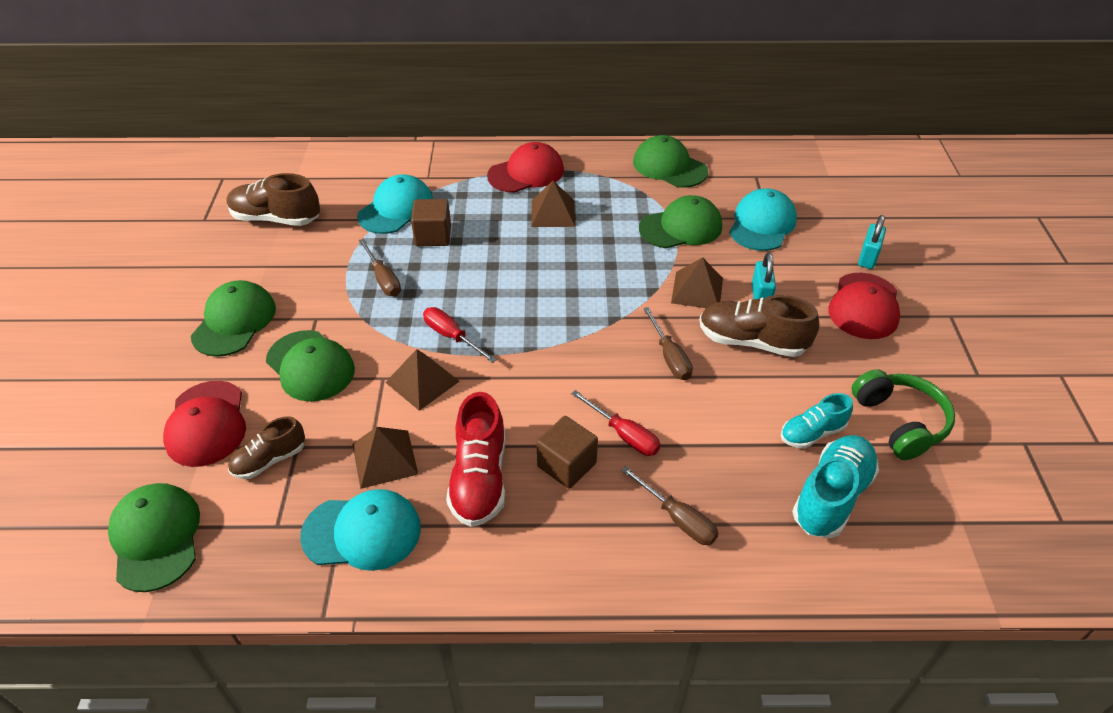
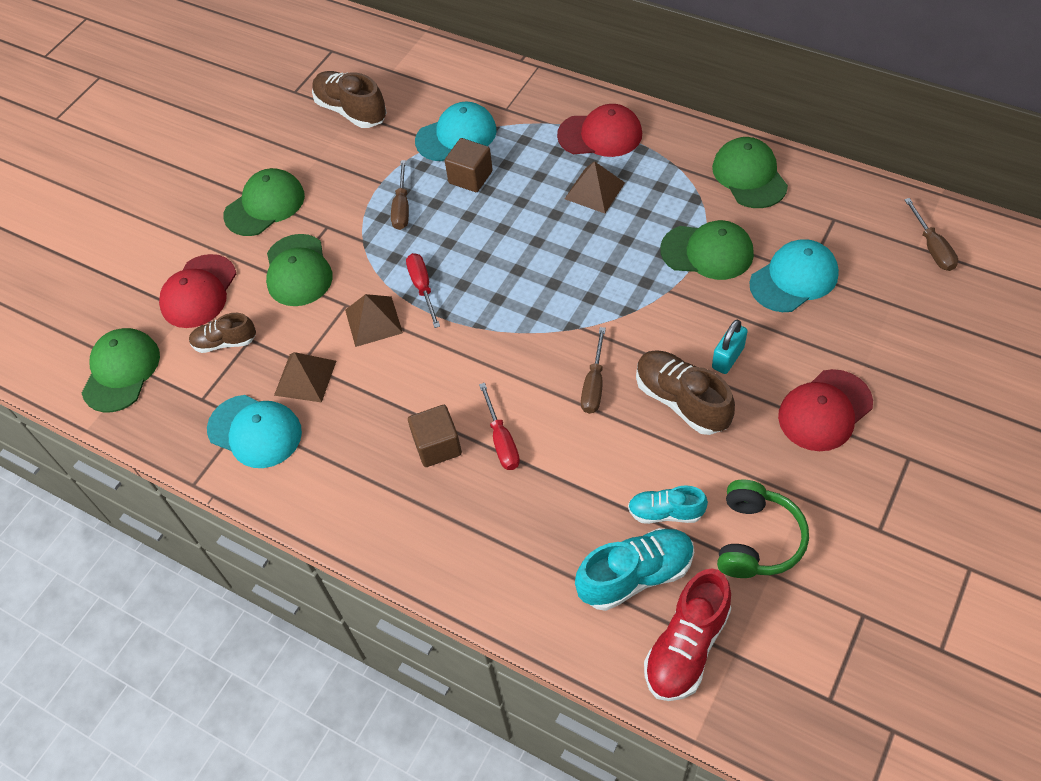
camera: 35 degrees right, 10 degrees up
red shoe [446,392,506,527] -> red shoe moved to [644,568,731,701]
brown screwdriver [621,466,719,545] -> brown screwdriver moved to [904,198,958,271]
brown pyramid [671,258,723,308] -> none
turquoise padlock [858,215,886,269] -> none

